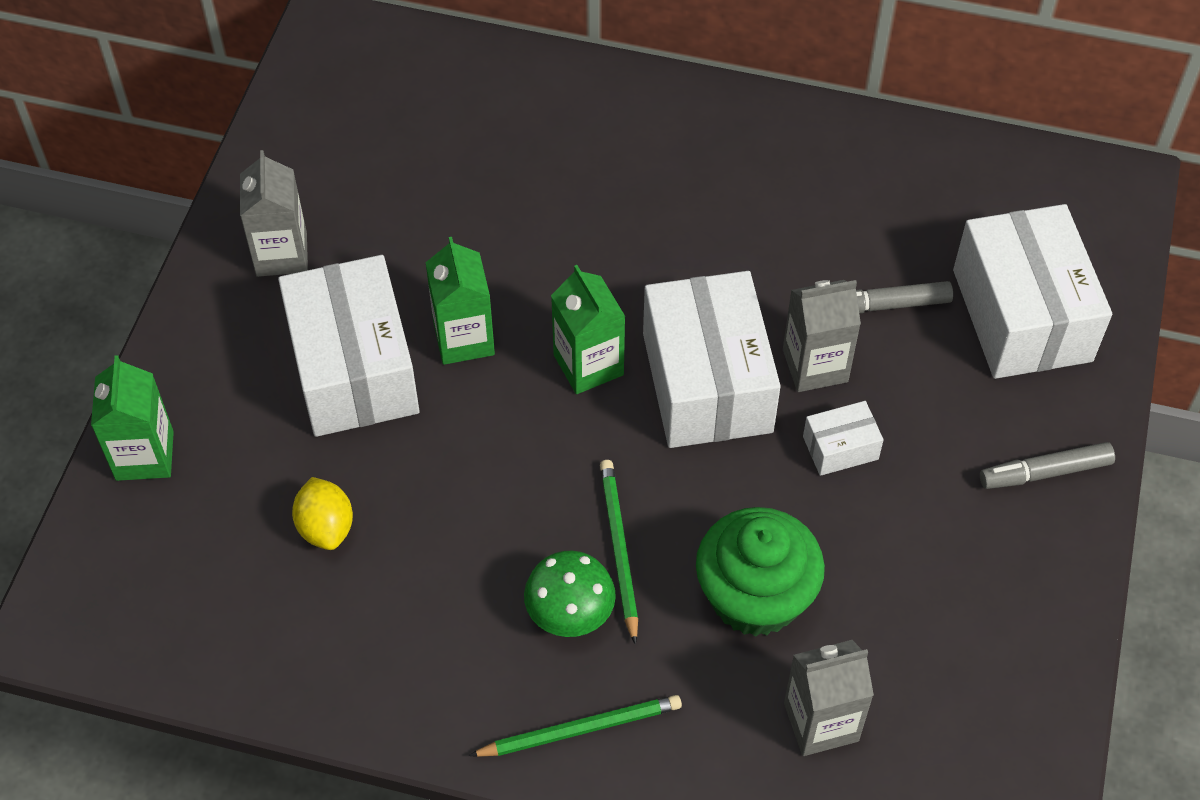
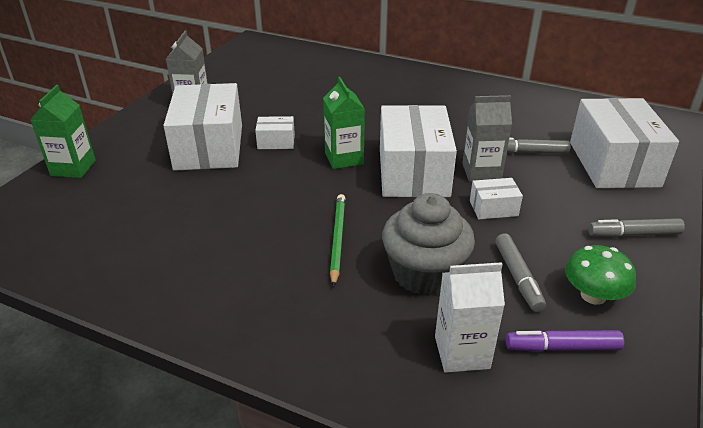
camera: 10 degrees right, 20 degrees down
yellow lemon [292,477,353,550] -> none
green carton [425,237,495,365] -> white box [255,116,295,149]
green pencil [469,695,682,757] -> none
green mushroom [524,551,616,637] -> green mushroom moved to [565,245,636,305]
green cupcake [696,507,825,637] -> grey cupcake [382,193,475,296]
grey carton [784,640,874,756] -> white carton [435,262,505,373]
none -> grey marker [495,233,546,312]
none -> purple marker [506,330,624,352]

